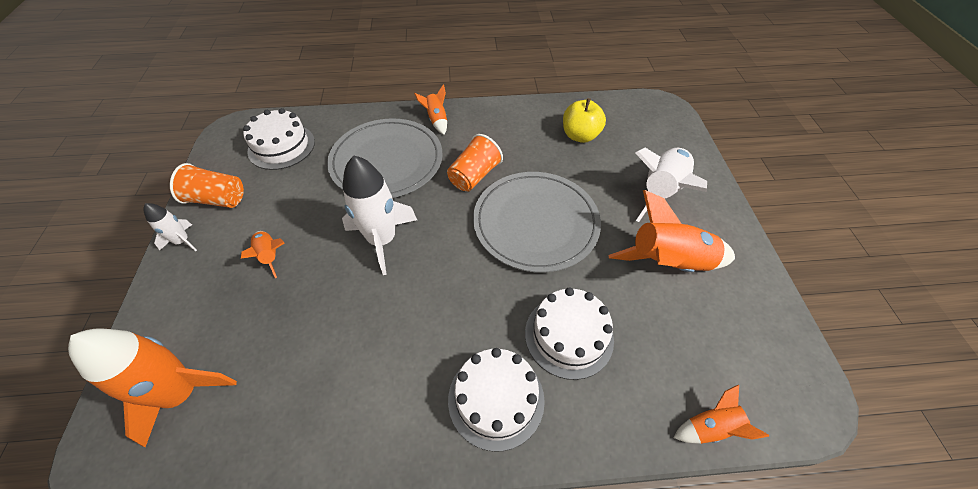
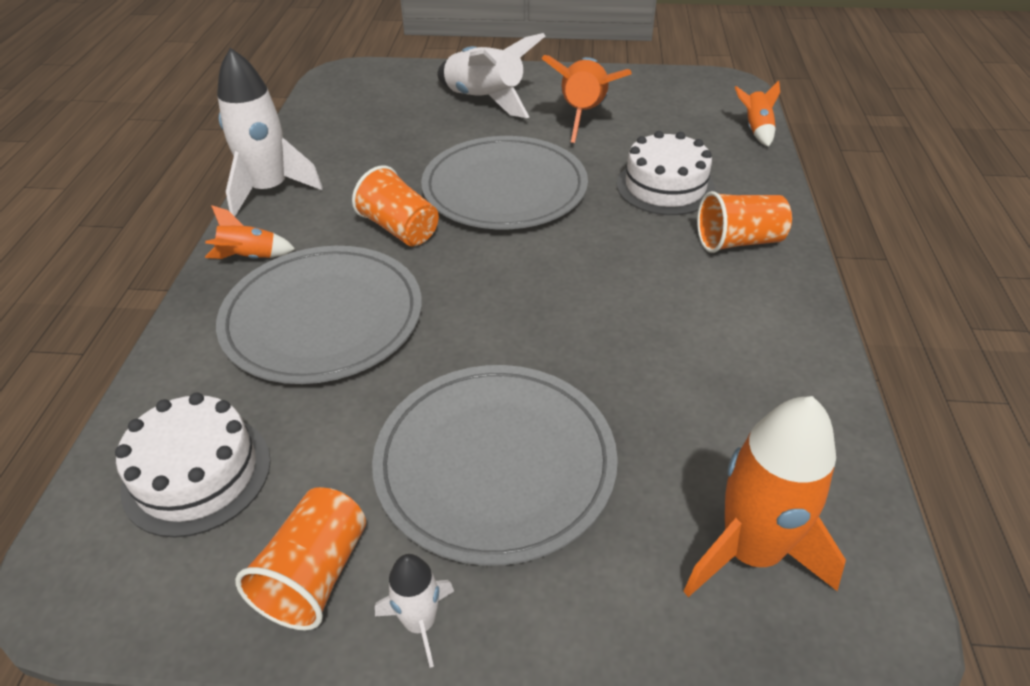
camera: 80 degrees left, 10 degrees down
orange rocket [241,231,284,278] -> grey plate [372,365,618,566]
white rocket [342,156,417,275] -> white rocket moved to [217,48,323,217]
white cake [448,348,545,451] -> orange cup [697,191,792,253]
yellow apple [563,98,606,143] -> none

